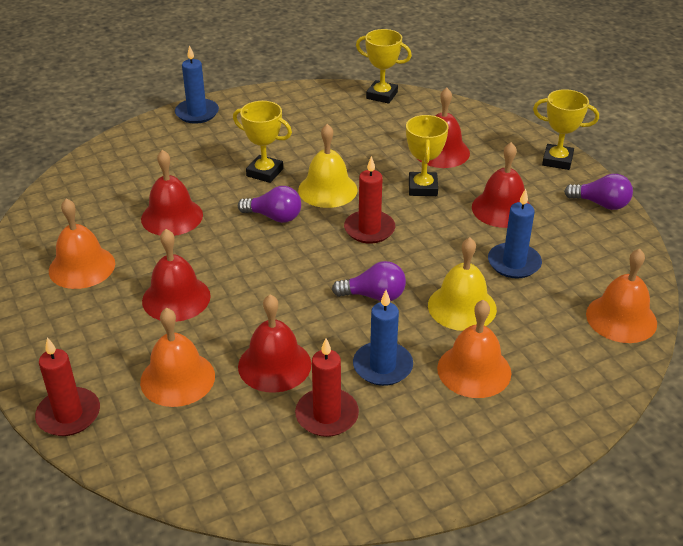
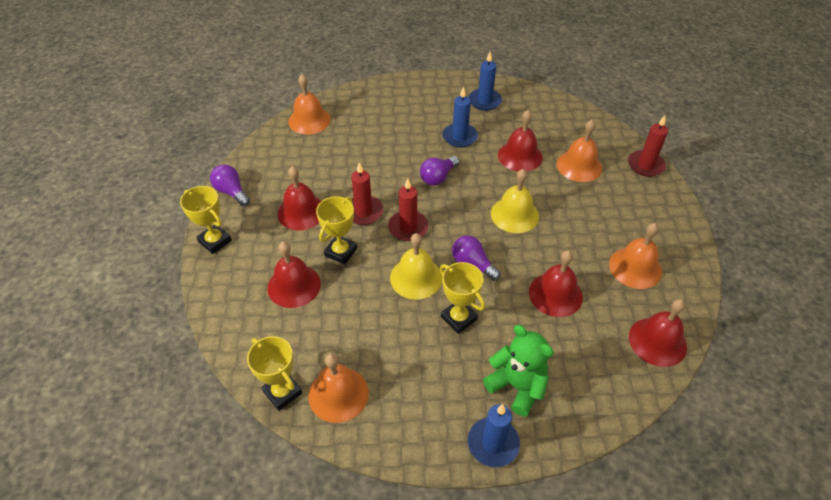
camera: 155 degrees left, 10 degrees up
red bell [142,229,211,322] -> red bell moved to [629,299,687,367]
red candle [295,338,359,437] -> red candle moved to [351,162,383,225]
purple light bulb [332,261,406,301] -> purple light bulb turned 75 degrees counterclockwise [420,156,459,185]
yellow bell [428,237,497,331] -> yellow bell moved to [491,169,539,233]
orange bell [437,300,511,398] -> orange bell moved to [308,354,369,423]
blue candle [488,189,542,279] -> blue candle moved to [468,52,502,111]
none -> green teddy bear [483,325,554,417]

